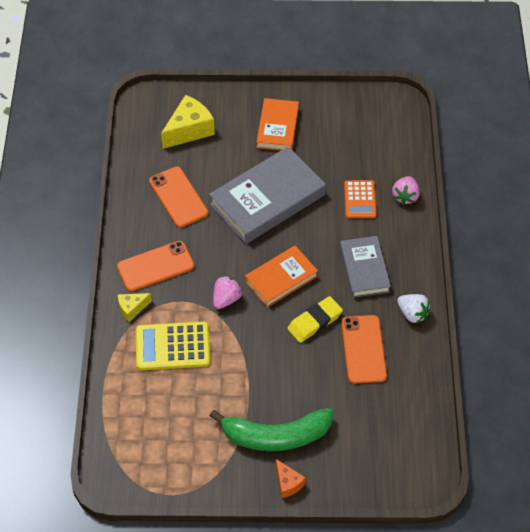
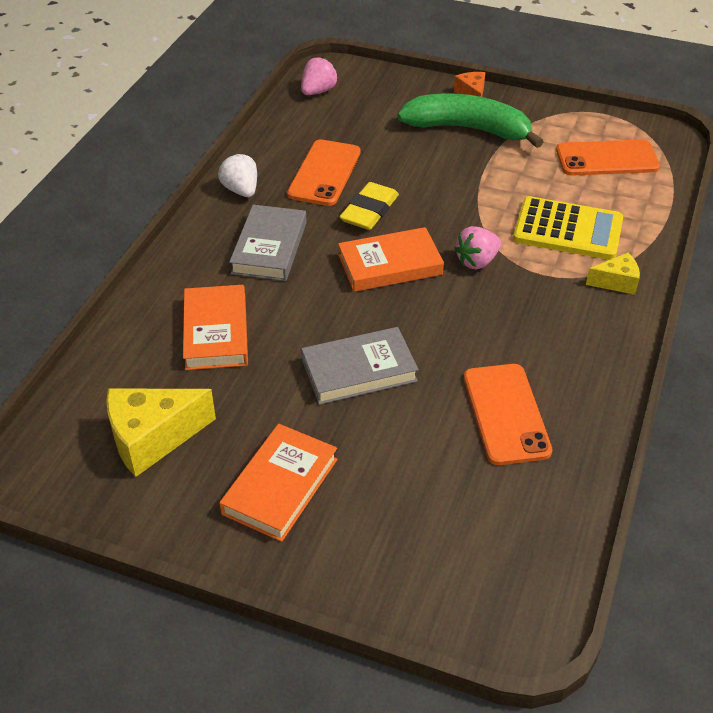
camera: 160 degrees left, 10 degrees down
orange phone [117,241,195,292] -> orange phone moved to [556,140,660,176]
yellow cheese [161,95,215,149] -> yellow cheese moved to [106,388,216,477]
grey book [209,147,326,244] -> grey book [301,327,419,405], size x0.60
yellow eraser [287,296,343,343] -> yellow eraser turned 45 degrees counterclockwise [339,182,399,230]
orange calculator [344,180,377,218] -> orange book [183,285,248,370]
pink strawberry [392,176,420,205] -> pink strawberry moved to [301,57,338,95]

